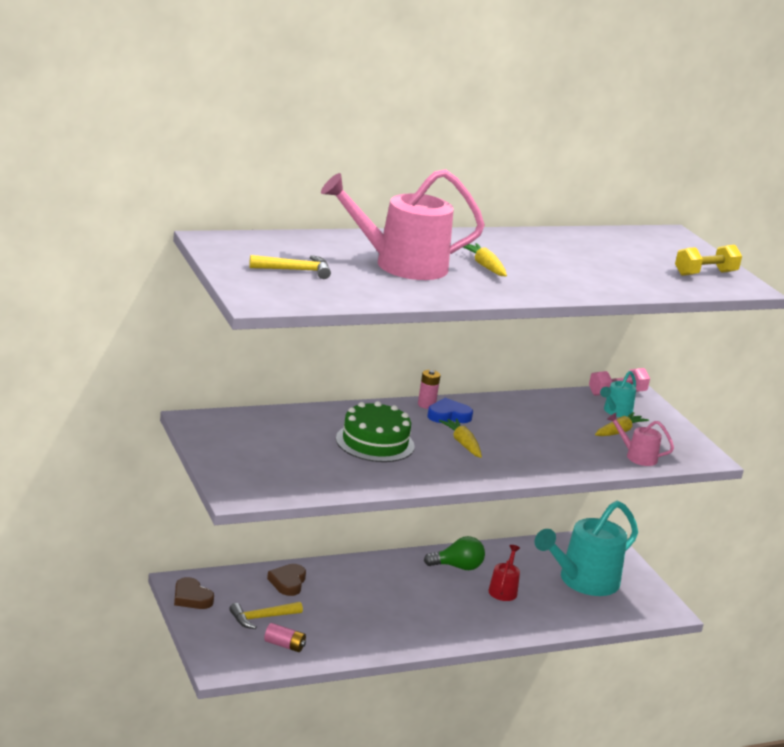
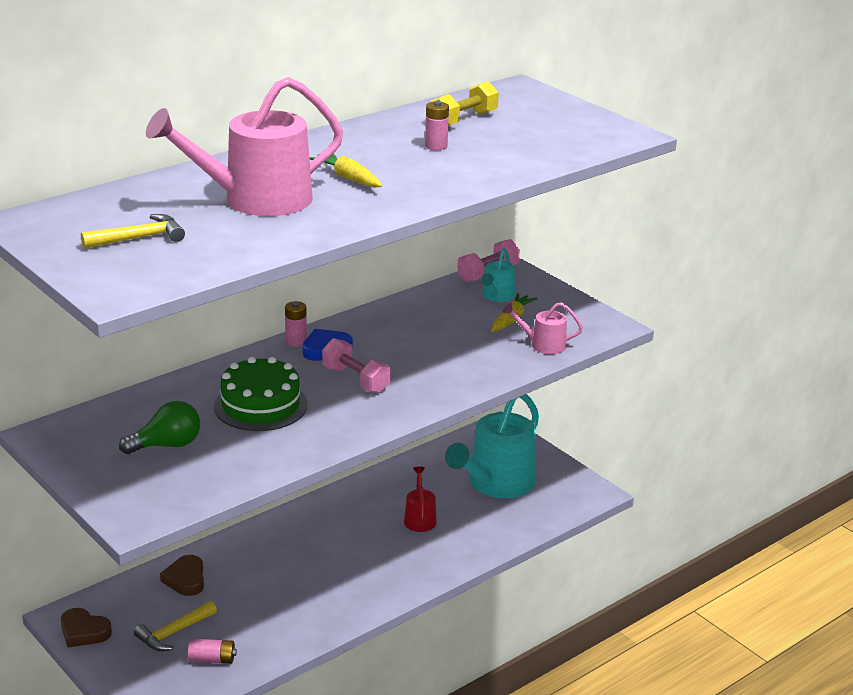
camera: 15 degrees left, 5 degrees up
green light bulb [424,536,485,570] -> green light bulb moved to [119,401,200,454]
yellow carrot [439,418,482,458] -> pink dumbbell [322,338,391,393]
yellow dumbbell [675,245,742,276] -> yellow dumbbell moved to [431,81,499,126]
none -> pink battery [425,101,449,150]

